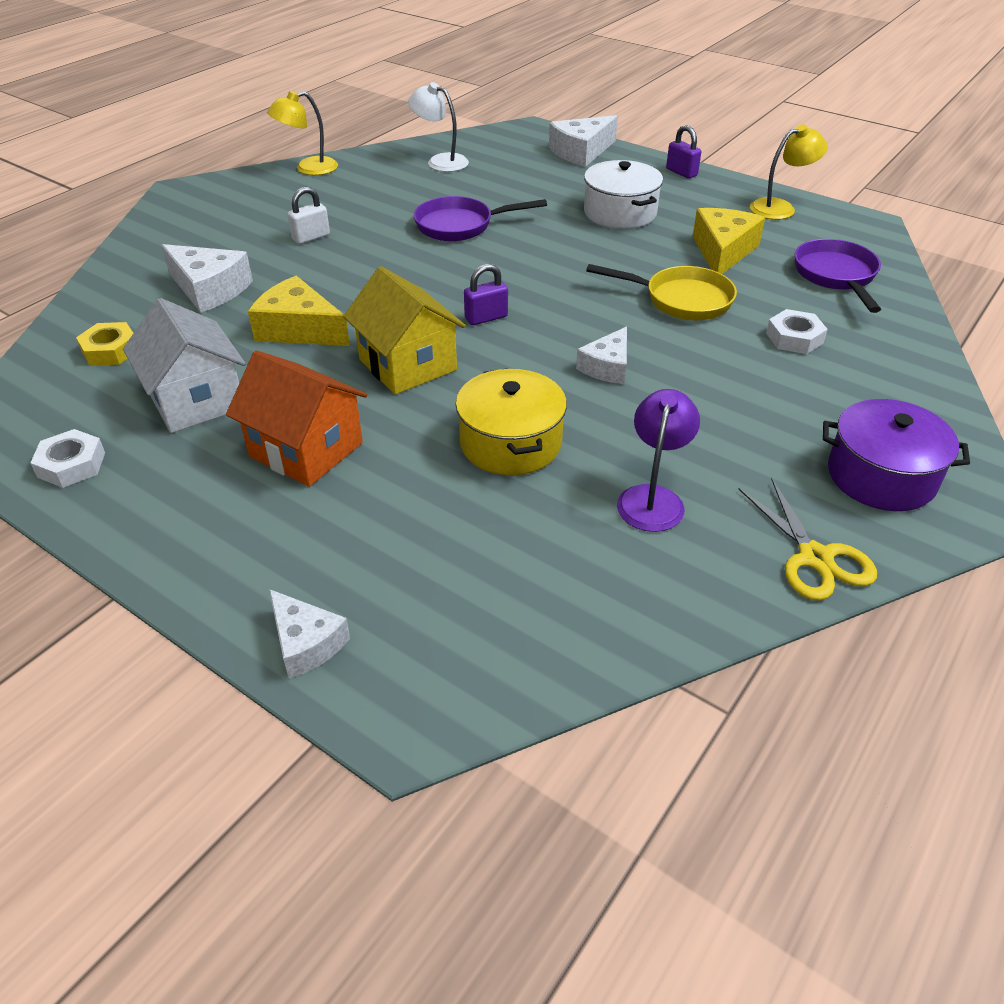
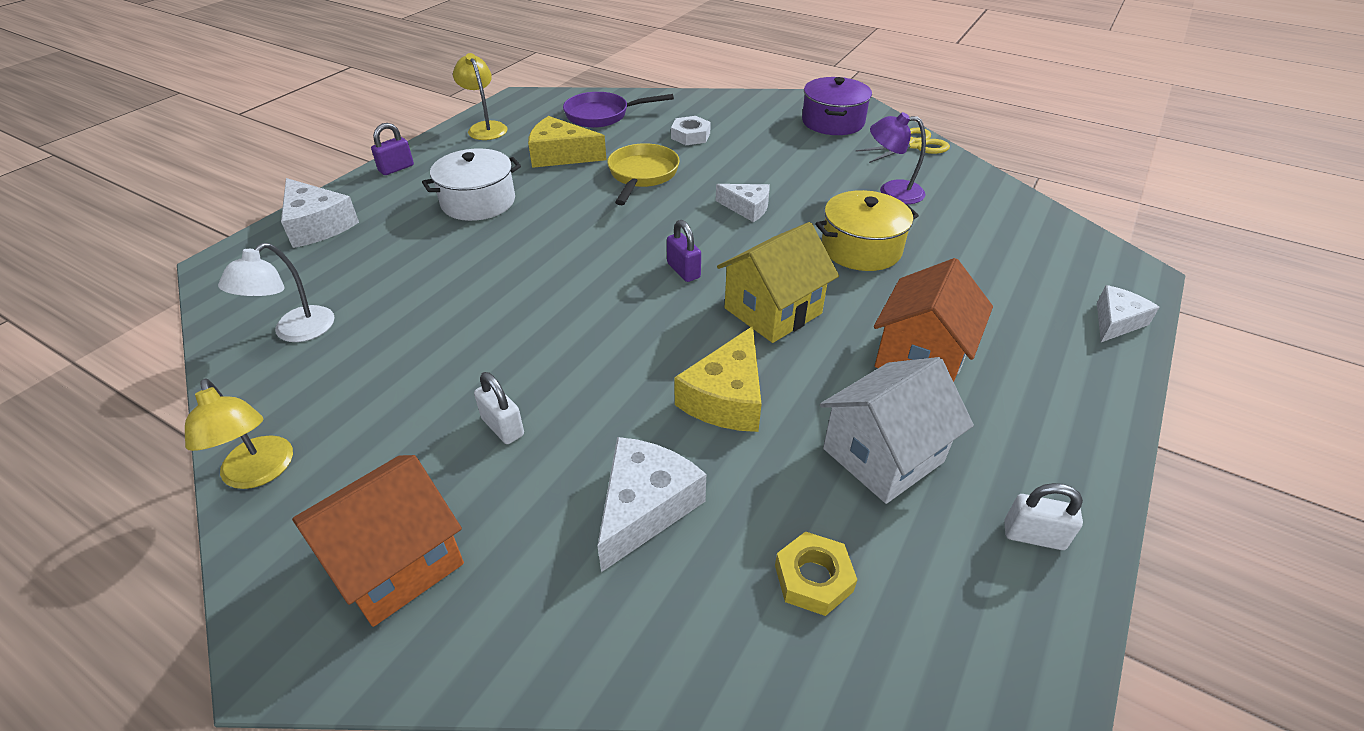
camera: 95 degrees left, 0 degrees up
white nut [31,429,105,488] -> white padlock [1004,483,1083,550]
purple pan [414,196,547,241] -> none
none -> orange house [292,455,464,627]

